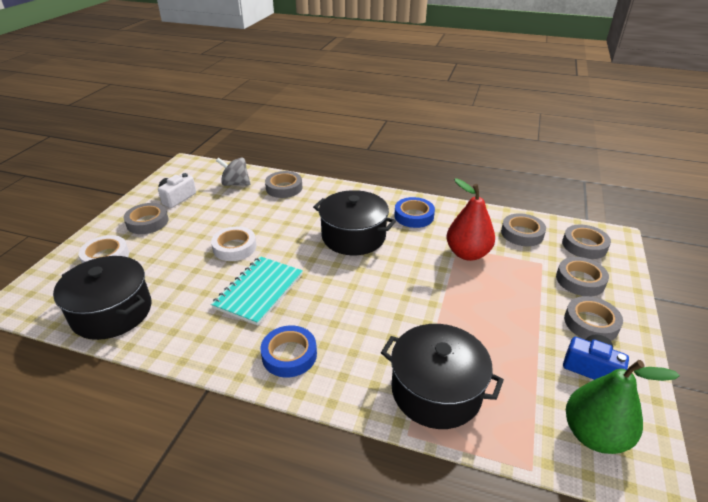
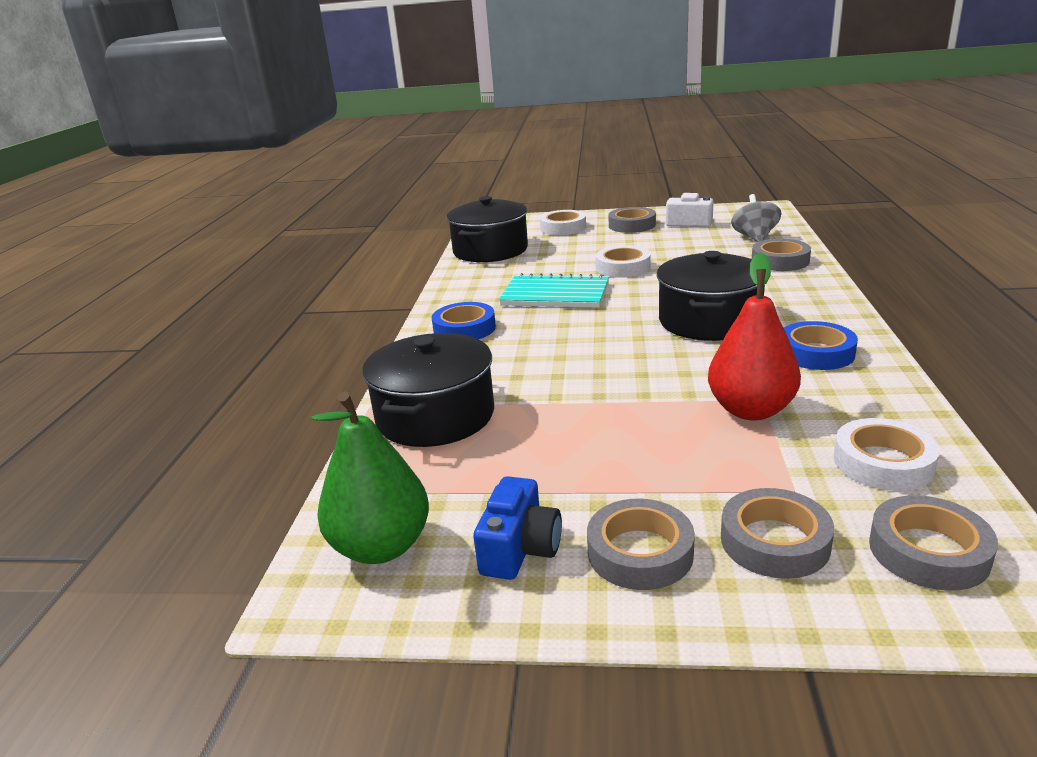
camera: 80 degrees right, 10 degrees down
grey tape [501,213,546,246] -> white tape [834,418,940,491]

